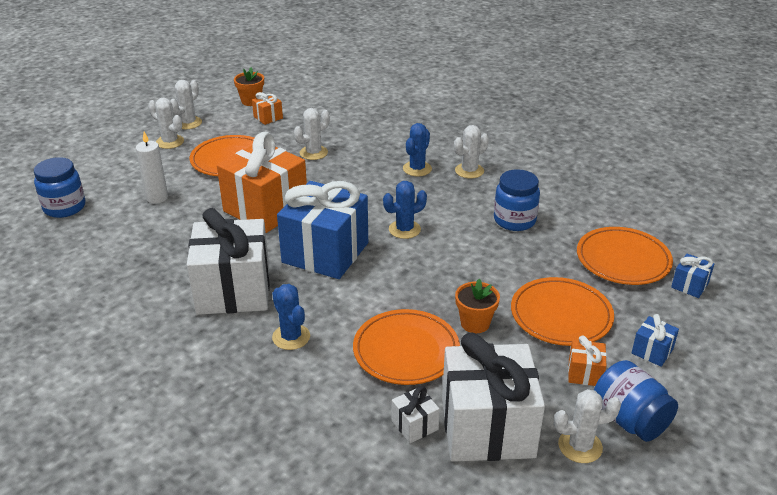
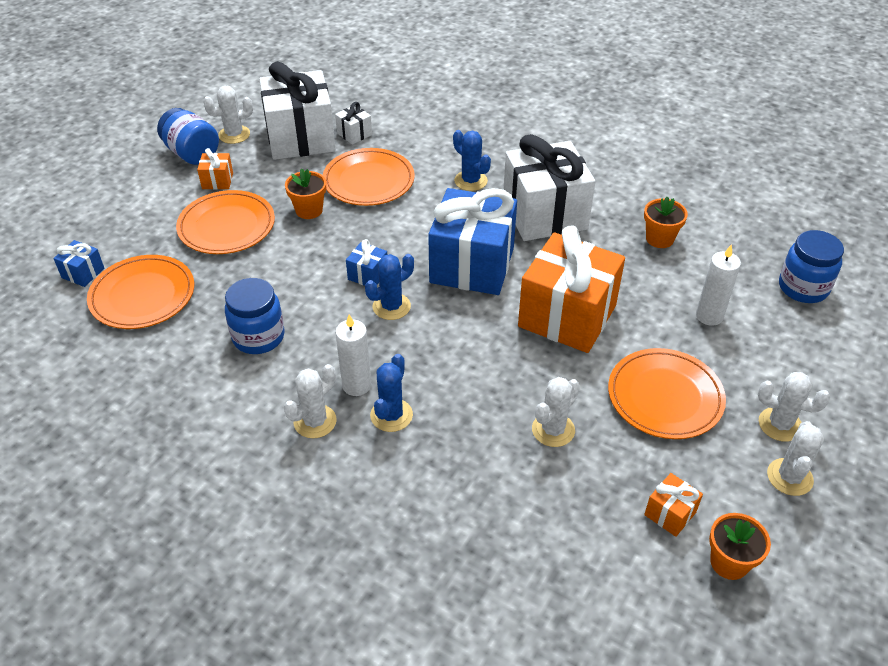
camera: 170 degrees right, 10 degrees up
blue gift [632,314,679,367] -> blue gift moved to [346,239,387,286]
none -> white candle [335,314,371,396]
none -> orange flower pot [644,197,688,248]

